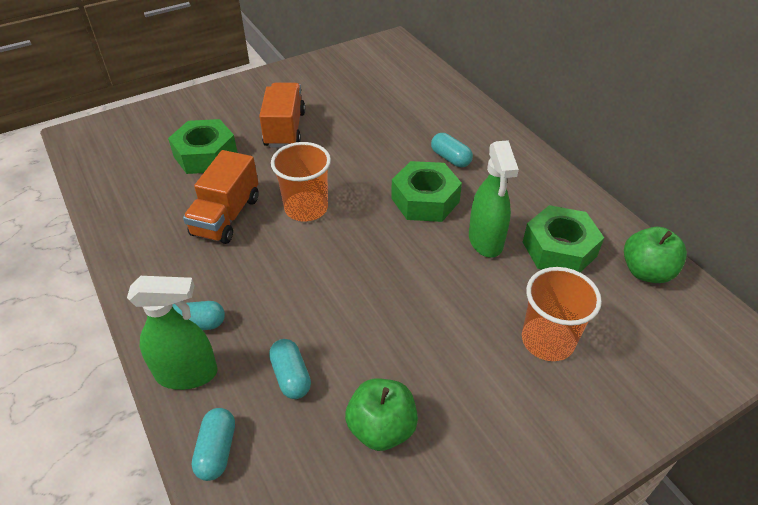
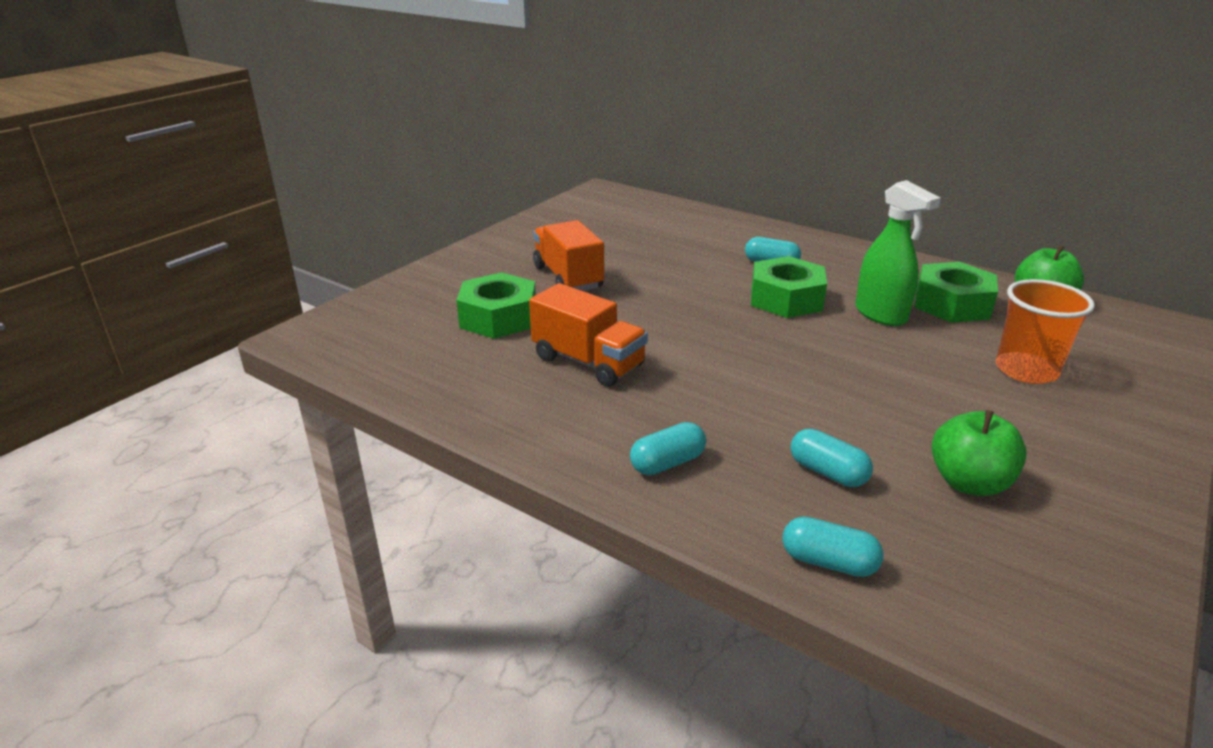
camera: 25 degrees left, 15 degrees down
green spray bottle [127,276,218,390] -> none
orange truck [183,150,259,244] -> orange truck turned 45 degrees counterclockwise [529,283,648,387]
turquoise capsule [192,408,235,481] -> turquoise capsule turned 45 degrees counterclockwise [782,517,884,577]
orange cup [271,142,331,222] -> none

